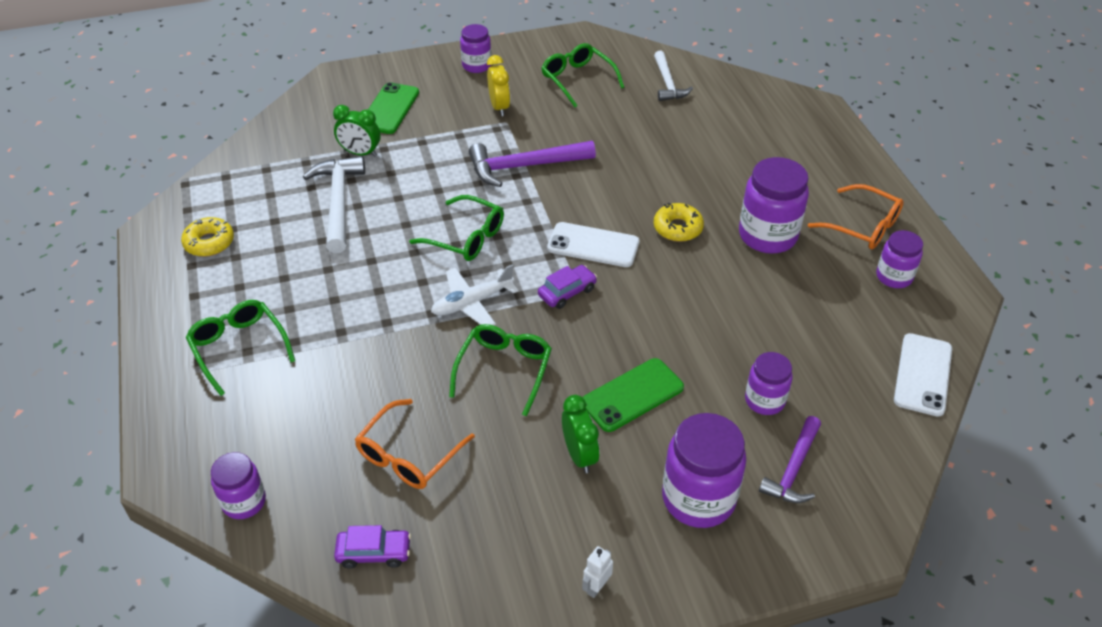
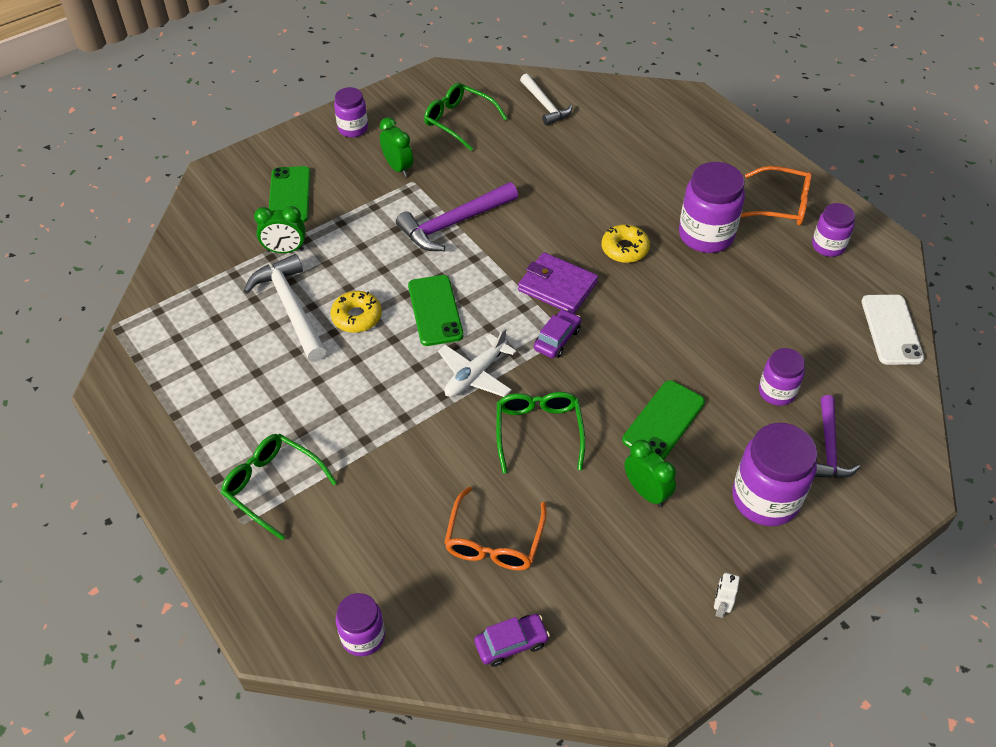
camera: 20 degrees left, 5 degrees up
yellow donut [181,217,234,257] -> yellow donut moved to [331,291,382,333]
green glasses [409,195,504,261] -> green phone [408,275,463,346]
yellow clock [487,55,510,116] -> green clock [380,117,413,177]
white phone [547,222,640,267] -> purple wallet [518,252,598,314]

